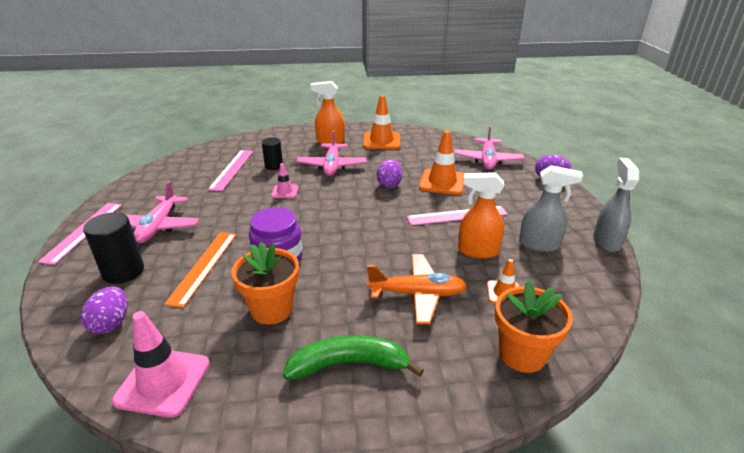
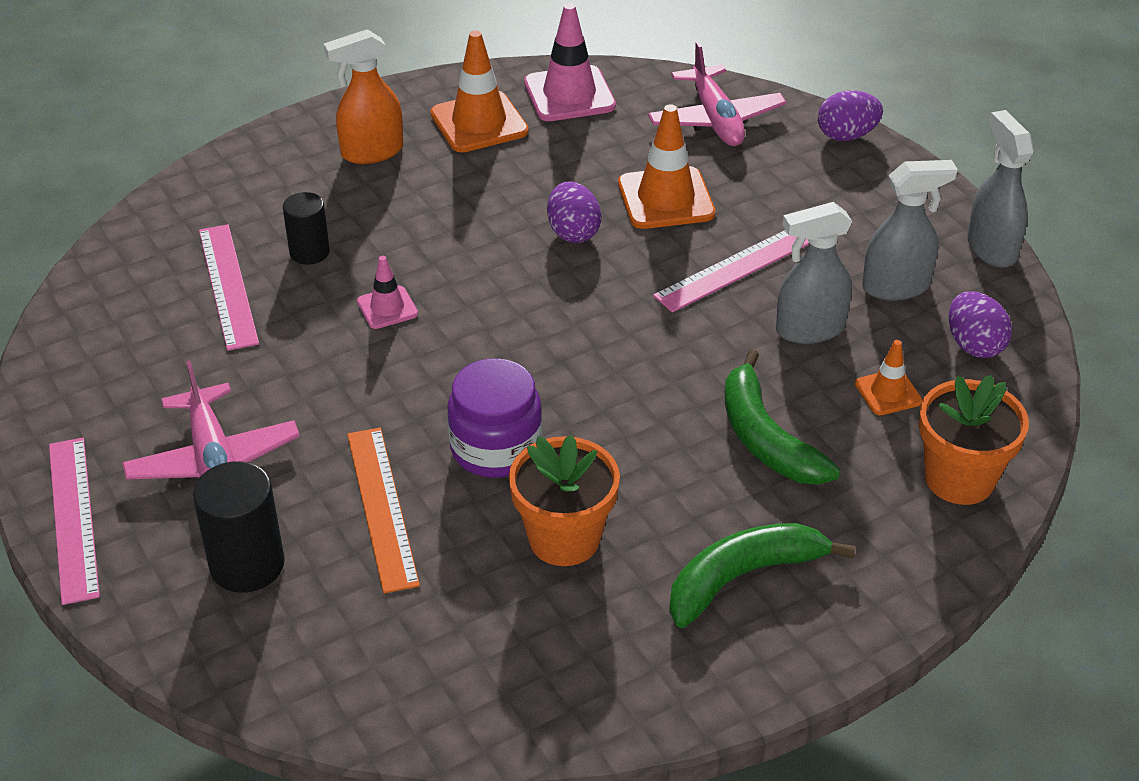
camera: 25 degrees left, 10 degrees up
purple egg [81,286,128,334] -> purple egg moved to [949,291,1012,358]
pink traffic cone [112,311,210,418] -> pink traffic cone moved to [524,3,616,121]
pink plane [296,130,367,176] -> none
orange plane [367,254,467,324] -> green banana [725,350,840,485]
orange spray bottle [458,172,504,259] -> grey spray bottle [776,202,852,344]

